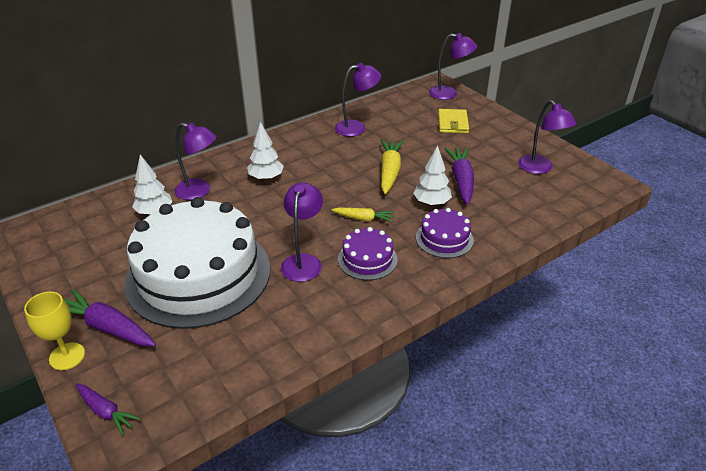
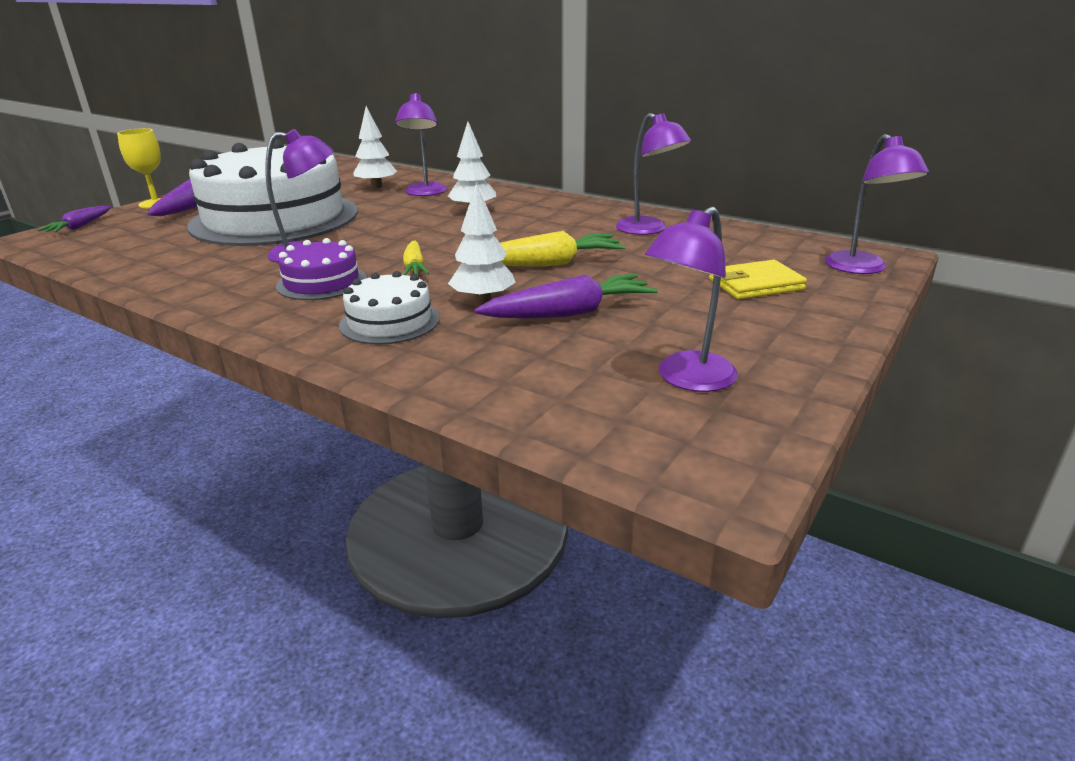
camera: 70 degrees right, 10 degrees down
purple cake [416,208,474,258] -> white cake [339,271,440,345]

